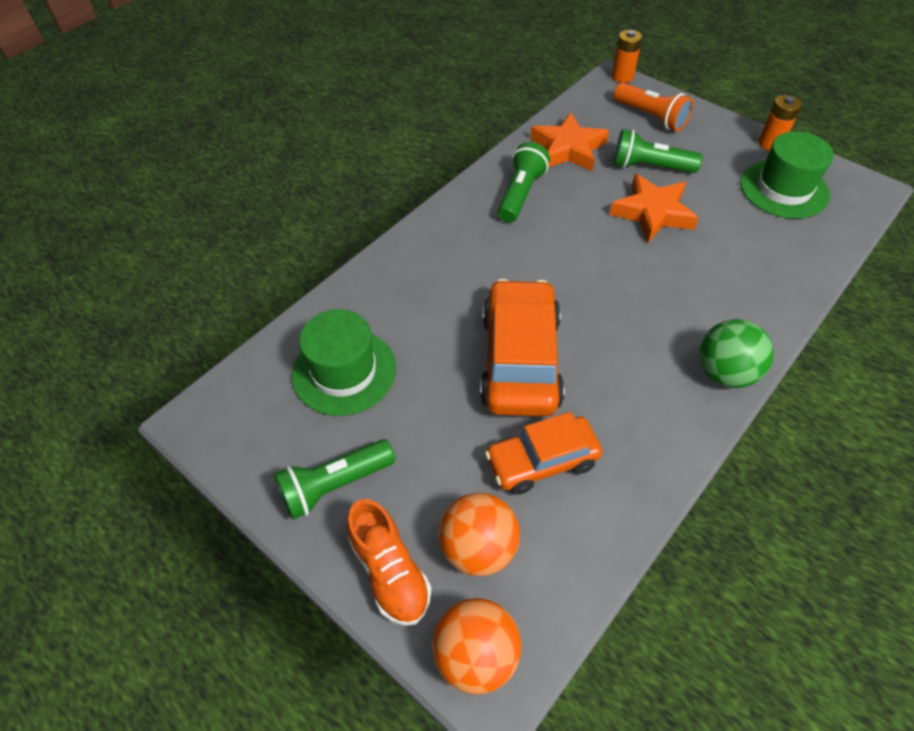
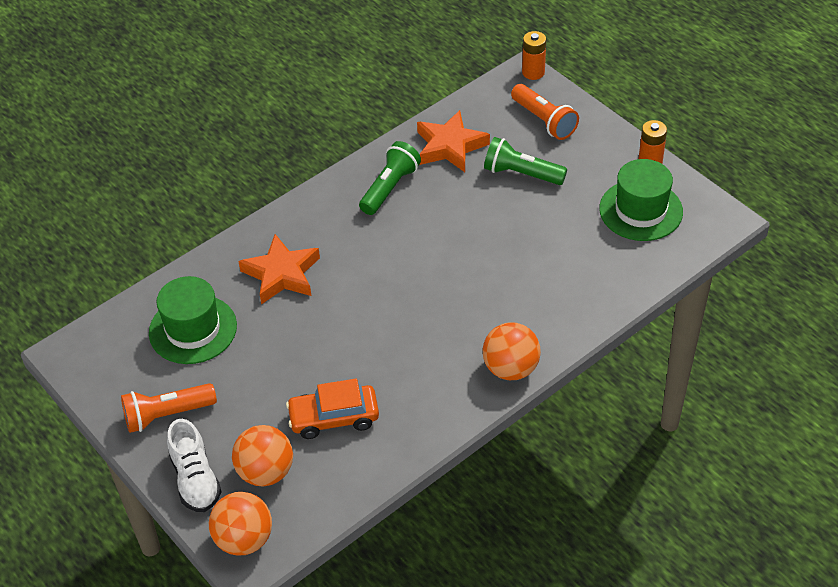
camera: 10 degrees right, 5 degrees down
green flashlight [274,439,395,520] -> orange flashlight [121,383,217,433]
orange shoe [347,499,432,626] -> white shoe [167,419,222,512]
orange car [480,279,565,417] -> none
orange star [610,174,699,243] -> orange star moved to [238,234,320,304]
green ball [699,319,774,388] -> orange ball [482,322,541,380]

